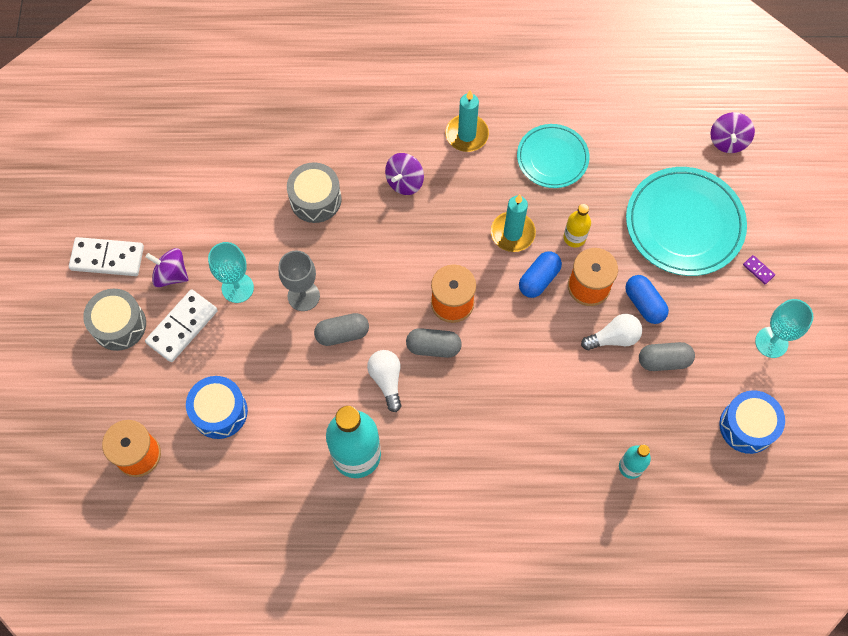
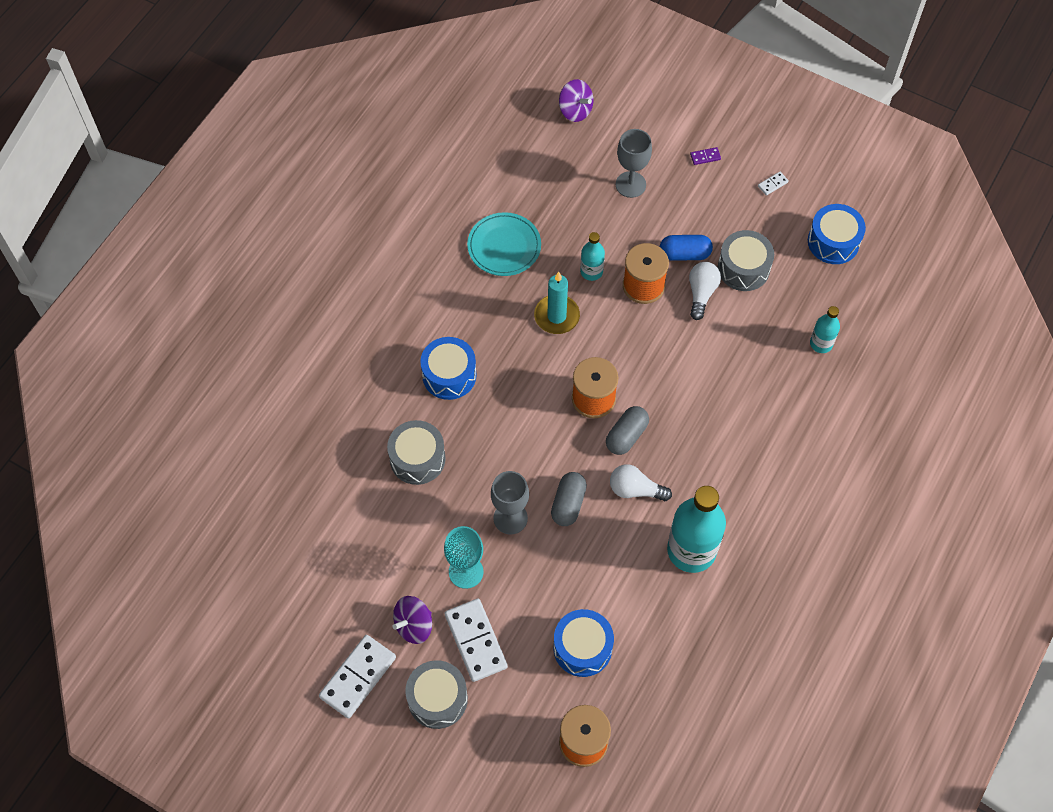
camera: 60 degrees left, 5 degrees down
purple spinning top [385,153,424,195] -> blue drum [420,337,477,400]
turquoise candle [445,90,489,152] -> none
blue capsule [519,251,562,298] -> none
yellow bottle [564,204,591,247] -> turquoise bottle [580,232,605,281]
turquoise plate [626,167,747,276] -> grey goblet [616,129,652,198]
grey capsule [639,342,695,371] -> grey drum [718,230,774,291]
turquoise goblet [755,299,813,358] -> white domino [758,172,789,196]

